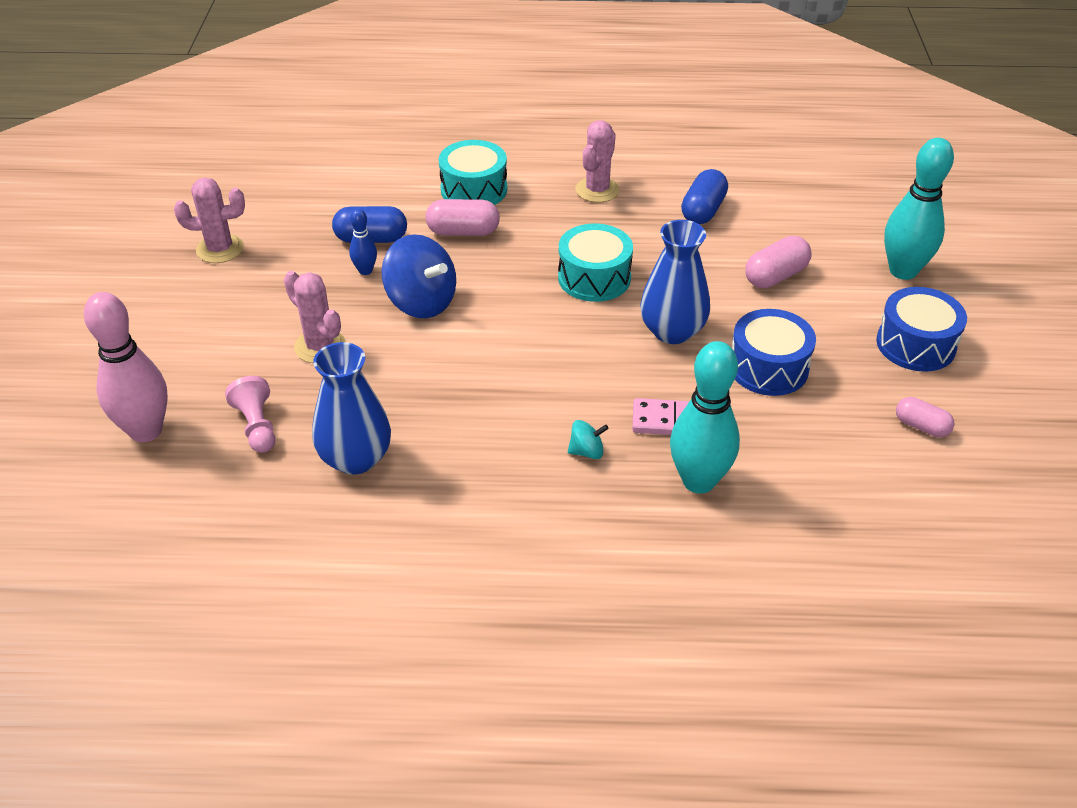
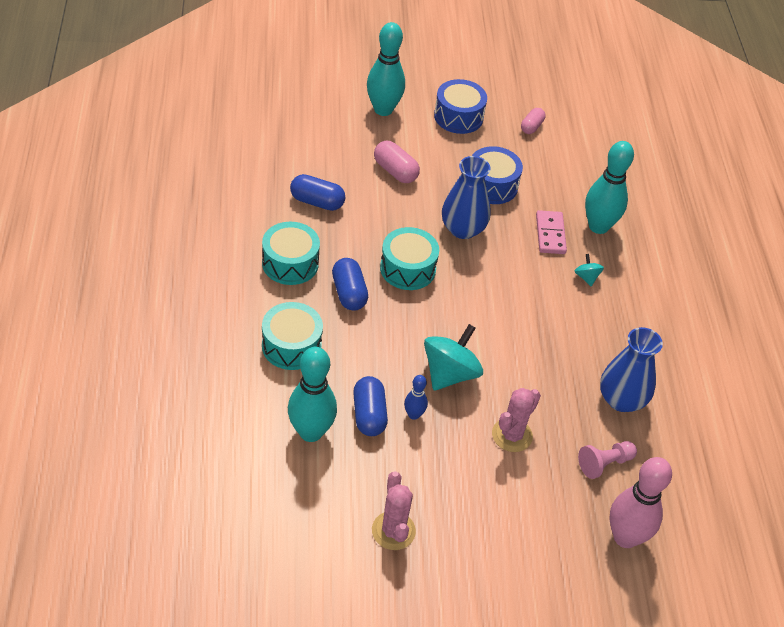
camera: 100 degrees left, 5 degrees up
blue spinning top [381,234,456,318] -> turquoise spinning top [424,324,483,391]
pink capsule [426,199,500,236] -> none
pink cactus [576,120,620,203] -> turquoise drum [262,222,320,285]
none -> turquoise bowling pin [288,347,337,442]
none -> blue capsule [332,258,368,311]

